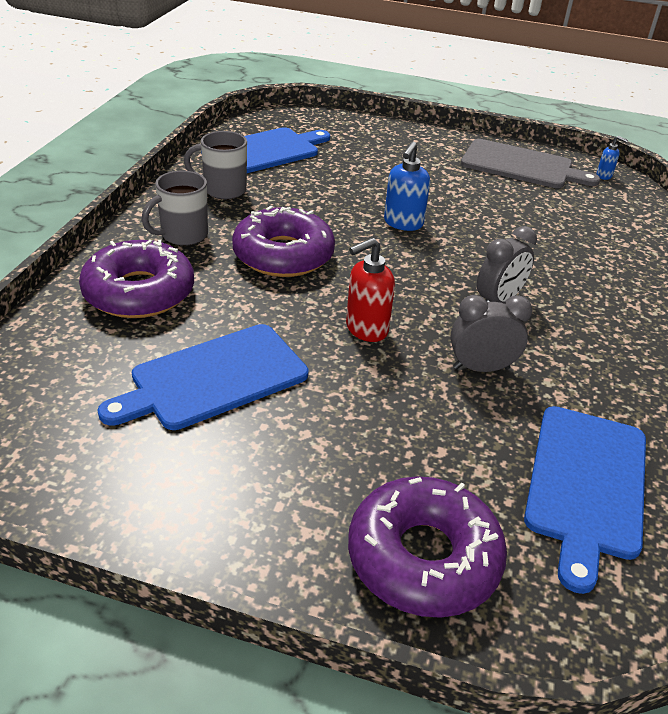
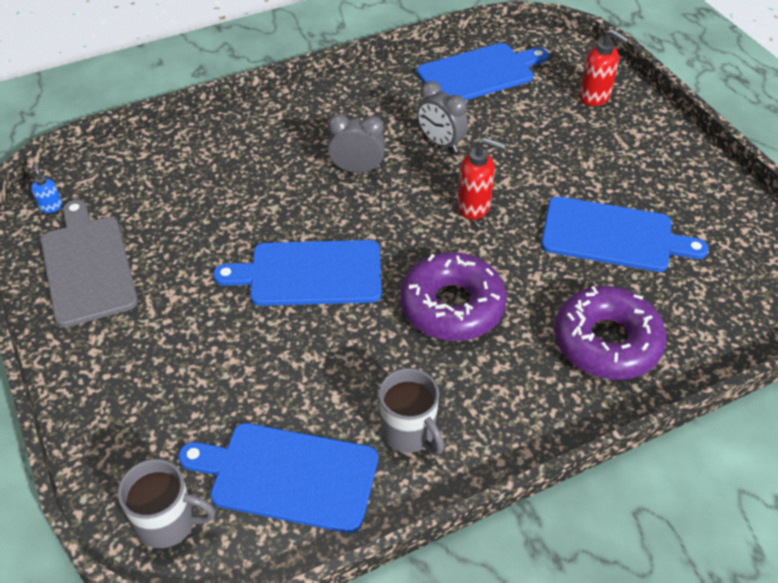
camera: 130 degrees left, 10 degrees up
grey mug [142,171,208,246] -> grey mug moved to [118,459,215,548]
purple donut [348,476,507,618] -> red soap dispenser [579,29,629,106]
blue soap dispenser [384,142,430,231] -> blue cutting board [213,240,382,306]

